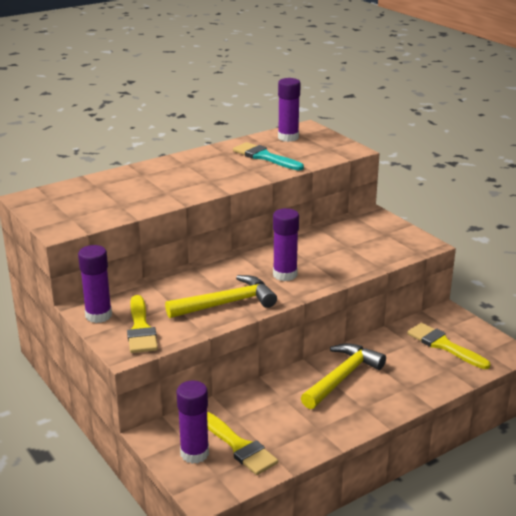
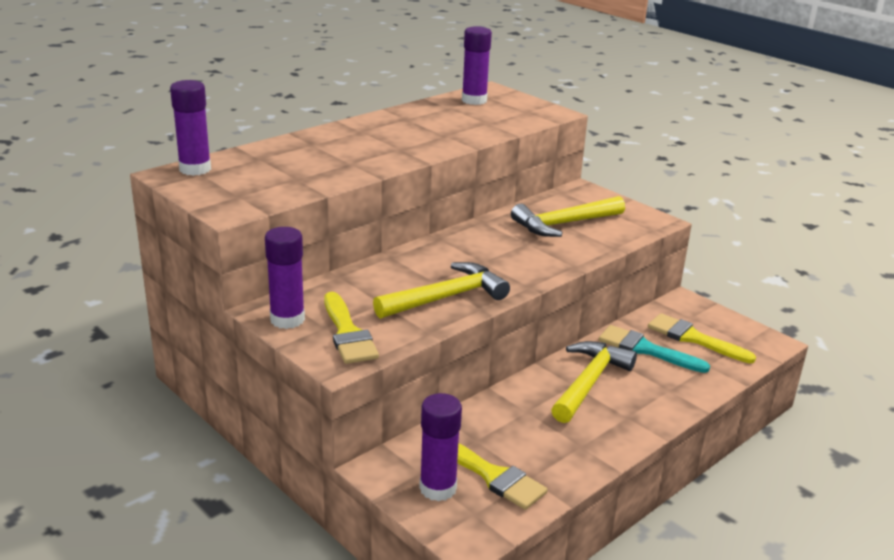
camera: 10 degrees left, 0 degrees up
turquoise brush [233,142,304,171] -> turquoise brush moved to [599,325,710,373]
purple glue stick [273,208,299,281] -> purple glue stick moved to [170,80,211,176]
none -> yellow hammer [511,196,625,237]

